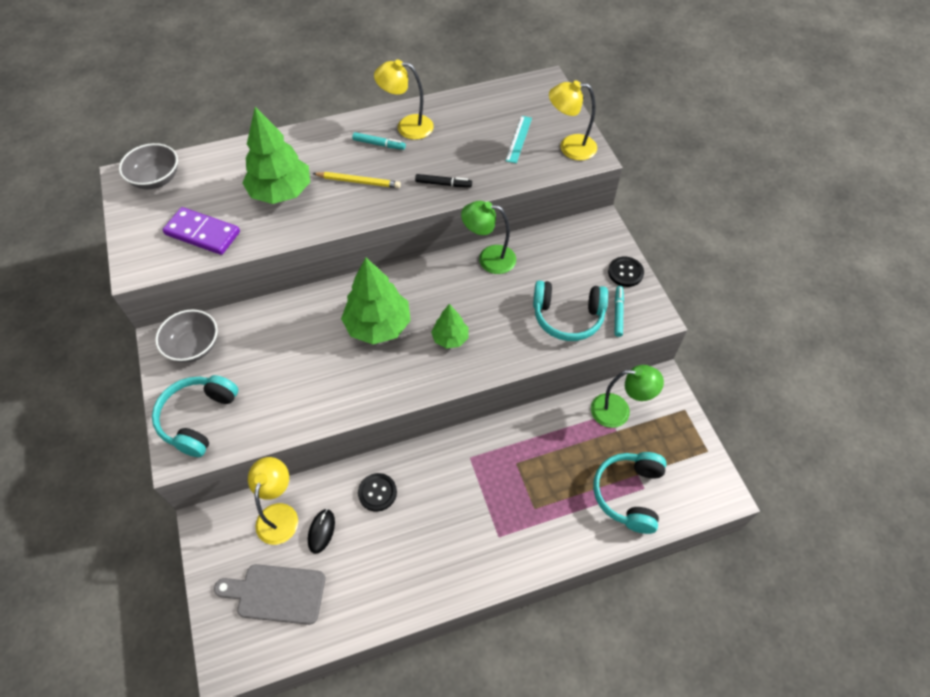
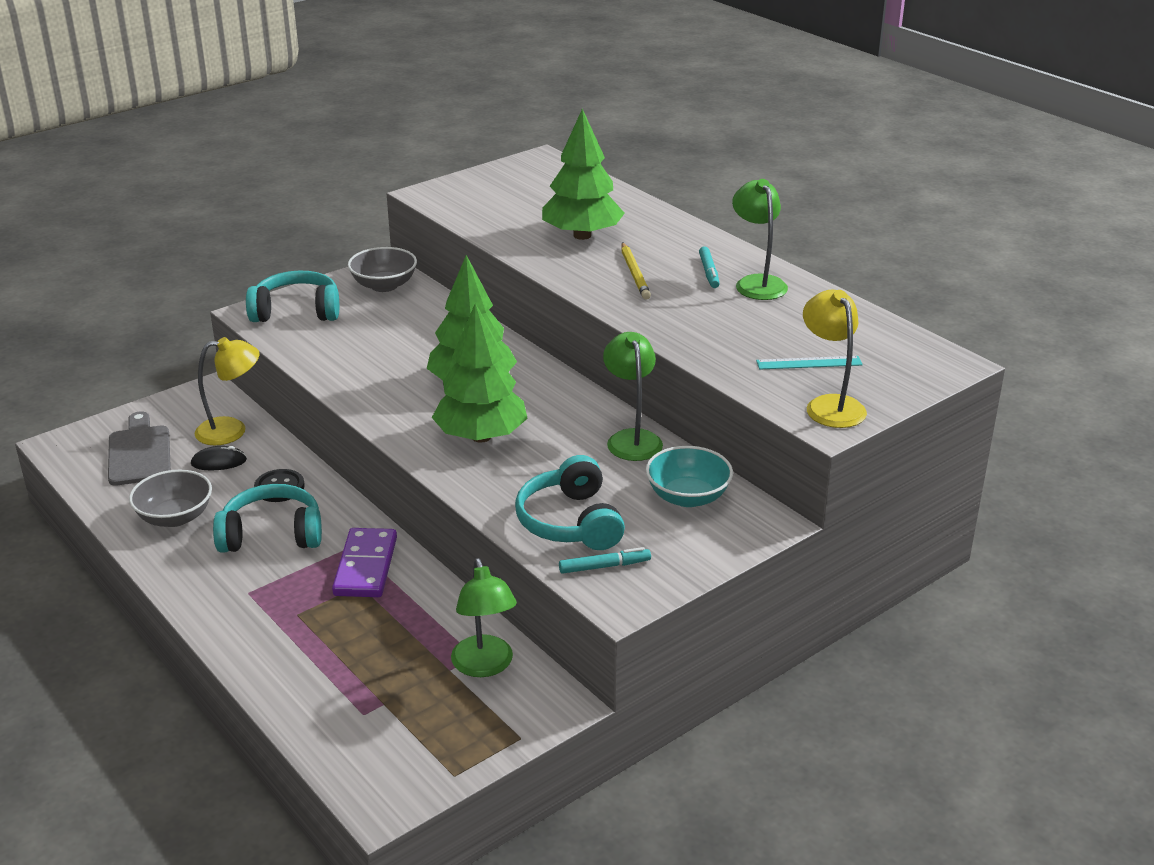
camera: 70 degrees right, 25 degrees down
grey bowl [119,143,178,189] -> grey bowl moved to [129,470,212,527]
purple domino [162,207,240,255] -> purple domino moved to [332,528,397,597]
yellow lamp [374,59,434,140] -> green lamp [732,179,788,300]
black marker [415,174,472,187] -> none
green tree [431,304,469,349] -> green tree [432,303,528,443], size x1.83
turquoise headphones [593,452,667,534] -> turquoise headphones moved to [213,484,322,553]
black button [608,257,644,287] -> none
none -> turquoise bowl [646,446,733,507]

